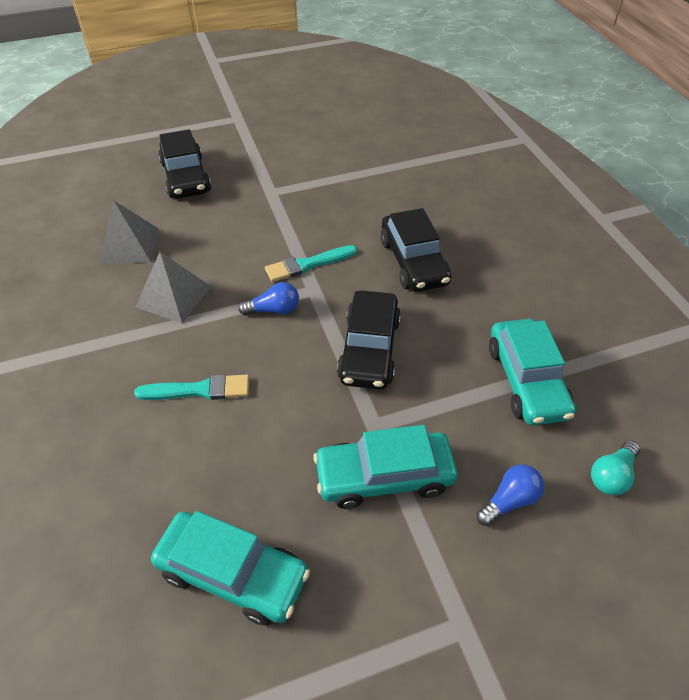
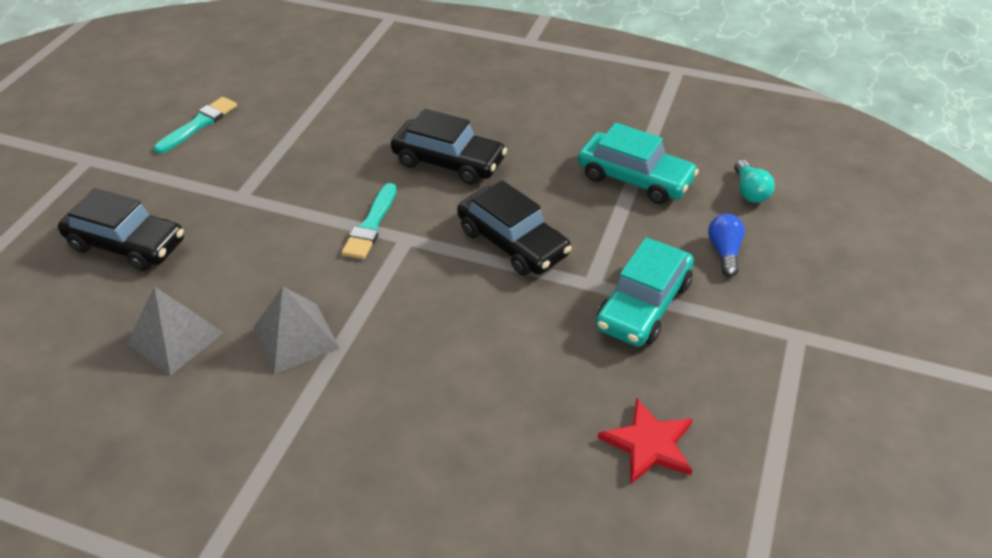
camera: 50 degrees left, 5 degrees down
turquoise brush [134,374,249,400] -> turquoise brush moved to [154,97,237,154]
turquoise car [151,511,310,625] -> red star [598,397,693,484]
blue light bulb [238,282,299,315] -> none

